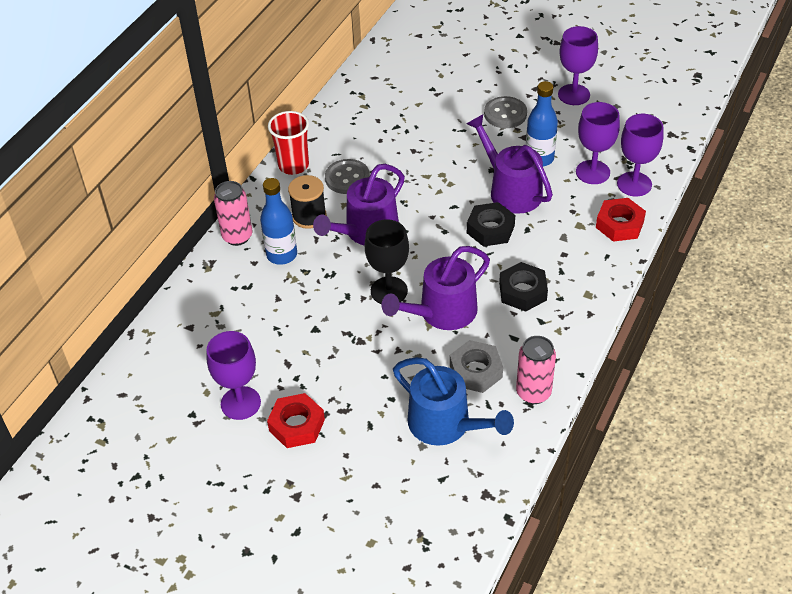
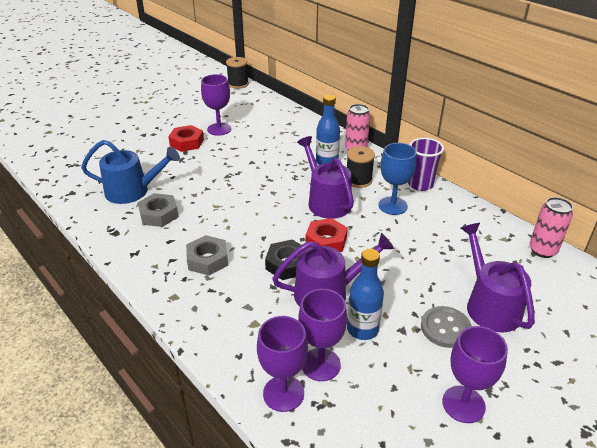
camera: 110 degrees right, 10 degrees down
red cup [268,111,309,175] -> purple cup [408,138,444,191]
grey button [325,159,370,194] -> blue goblet [378,143,417,215]
black goblet [365,219,409,304] -> none
purple watering can [382,246,490,330] -> purple watering can moved to [461,223,535,332]
blue watering can [393,357,514,446] -> blue watering can turned 150 degrees counterclockwise [81,140,180,204]
black nut [499,262,548,312] -> grey nut [186,235,228,276]
pink can [516,336,556,404] -> pink can moved to [530,197,573,258]
red nut [596,198,646,242] -> red nut moved to [305,218,348,252]
none -> black spool [226,57,249,89]

